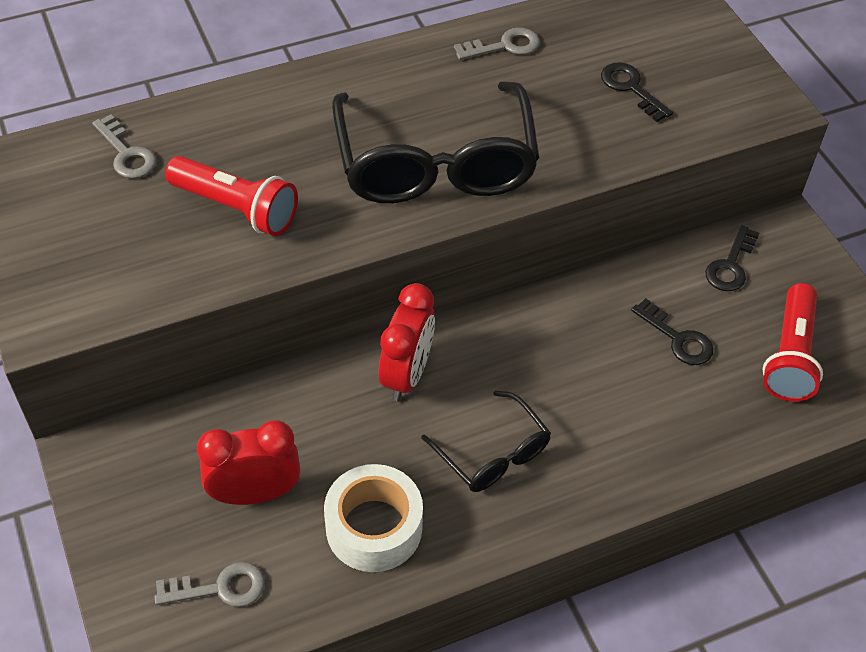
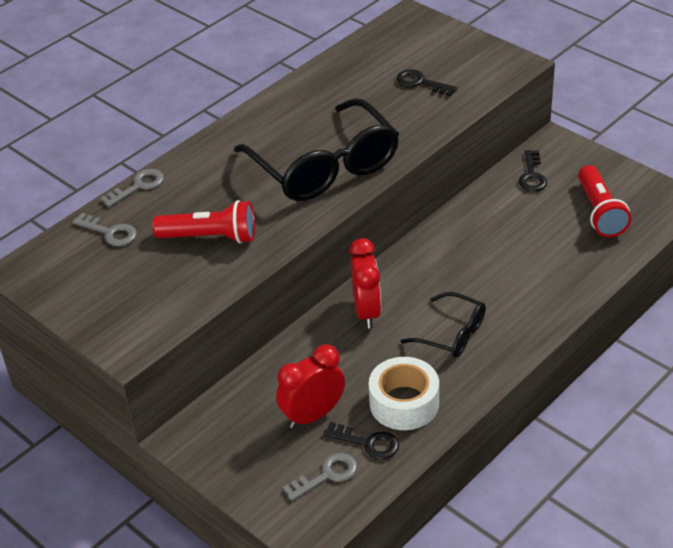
camera: 20 degrees left, 10 degrees down
grey key [454,28,540,60] -> grey key moved to [100,169,164,207]
black key [631,298,714,365] -> black key moved to [323,422,399,460]

